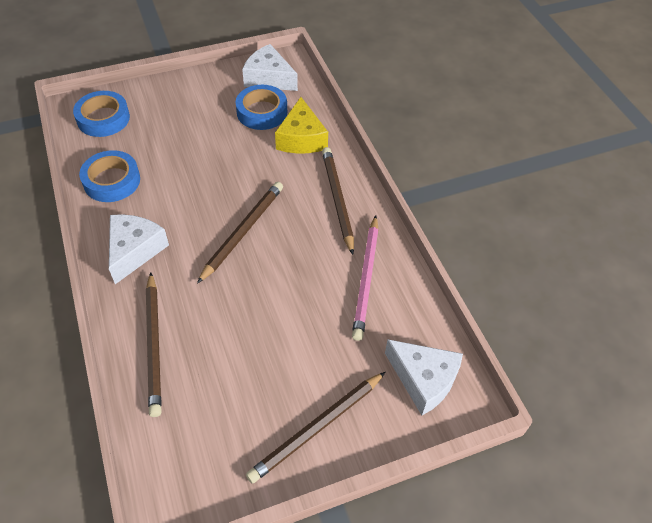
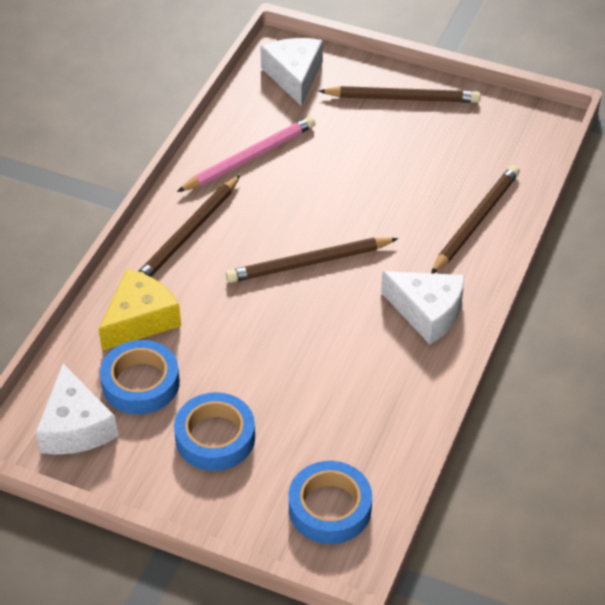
camera: 135 degrees left, 5 degrees down
blue tape [79,150,140,202] -> blue tape moved to [174,392,255,471]
white cheese [109,214,169,284] -> white cheese turned 120 degrees counterclockwise [381,271,465,345]

